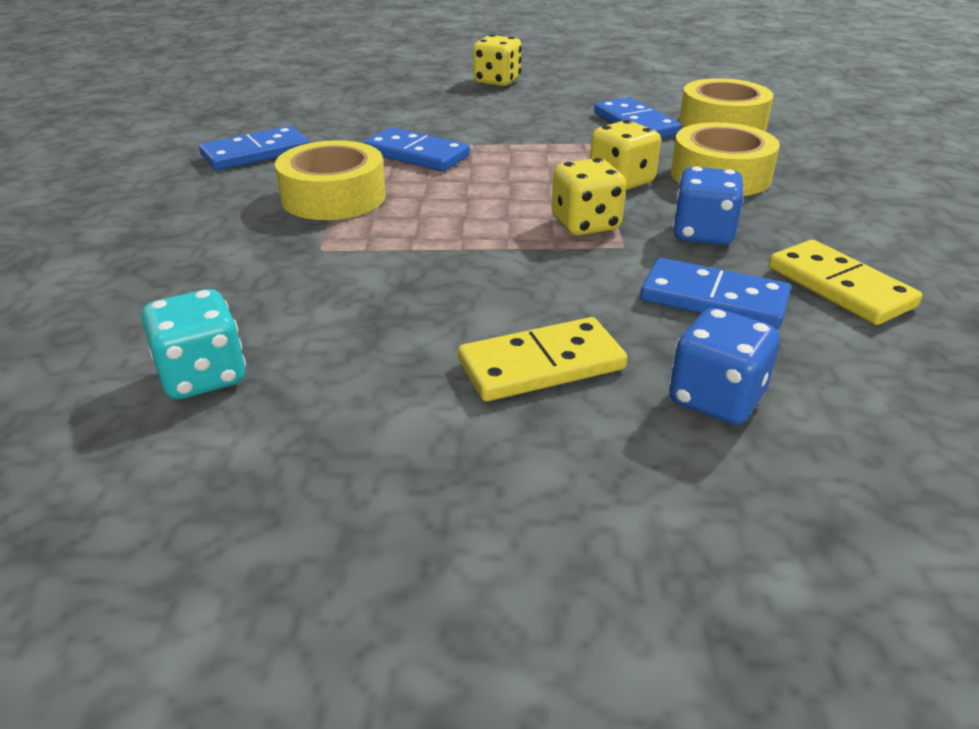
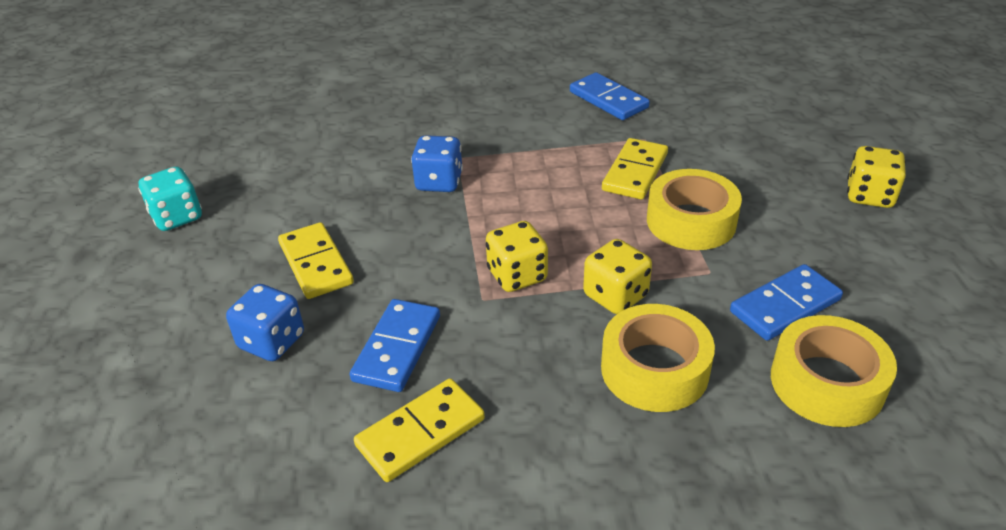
camera: 85 degrees right, 5 degrees up
turquoise dice [142,289,246,399] -> turquoise dice moved to [138,167,202,231]
yellow tape [275,140,386,220] -> yellow tape moved to [647,169,742,250]
blue domino [363,127,470,171] -> yellow domino [602,138,668,199]
blue dice [672,166,743,245] -> blue dice moved to [411,135,463,192]

